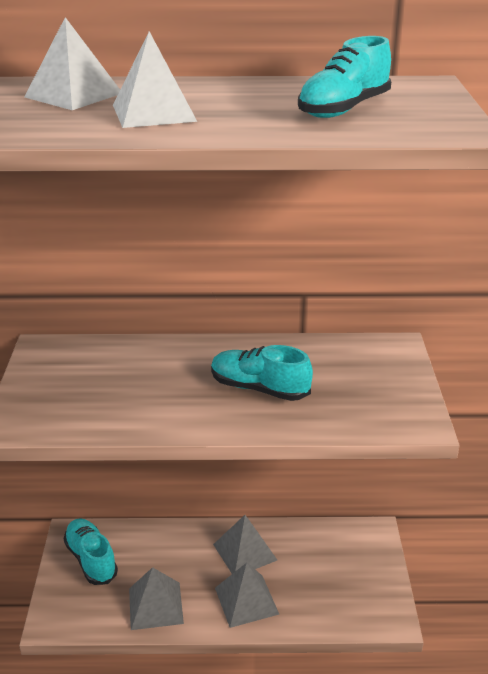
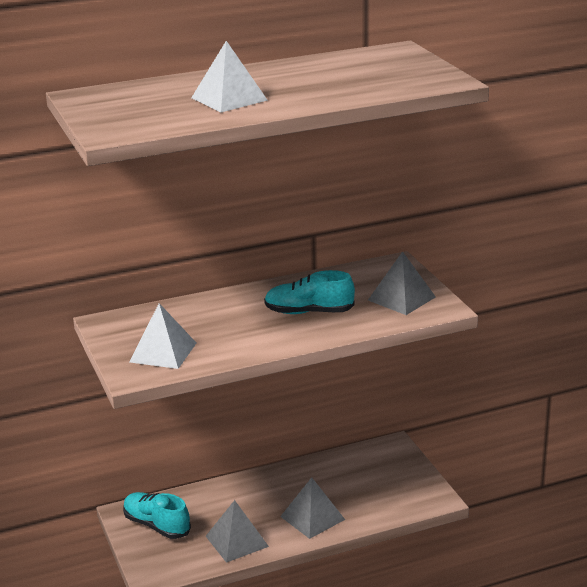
camera: 20 degrees left, 5 degrees down
white pyramid [25,17,120,110] -> white pyramid moved to [129,303,196,369]
grey pyramid [213,515,277,574] -> grey pyramid moved to [368,251,436,315]
turquoise shoe [298,36,391,118] -> none

